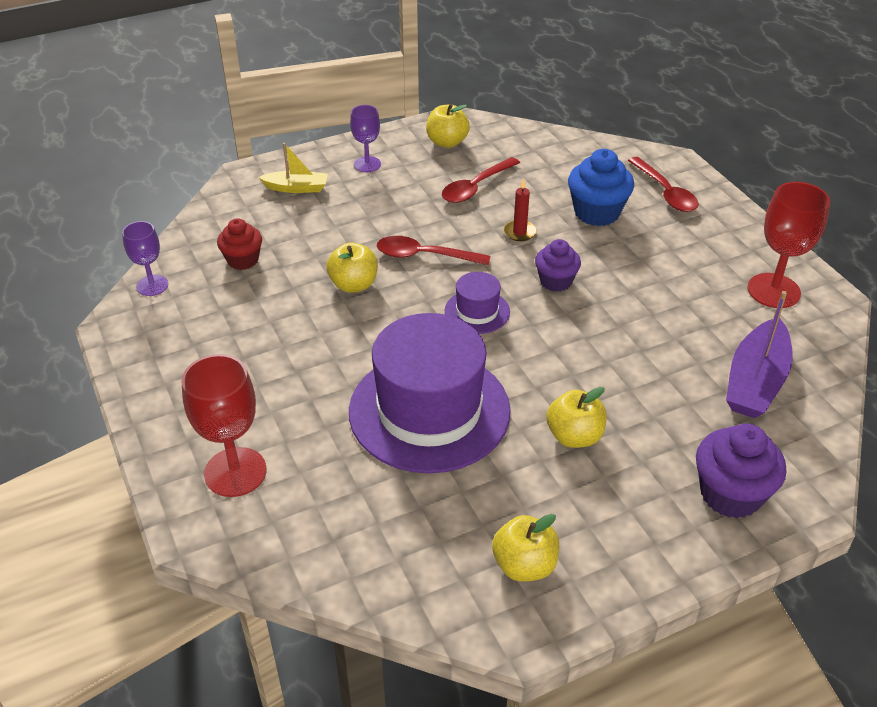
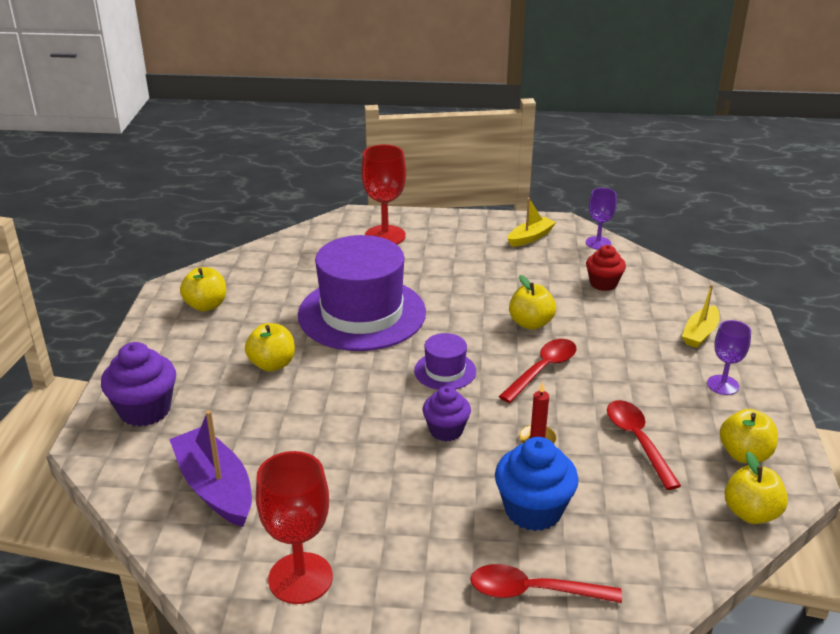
camera: 120 degrees right, 10 degrees down
none -> yellow boat [508,198,556,247]
none -> yellow apple [725,451,788,524]

